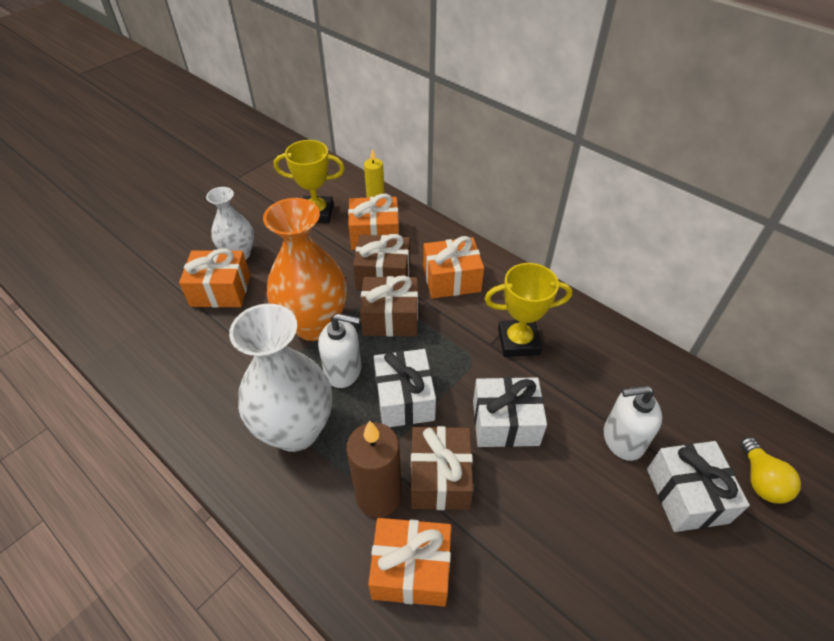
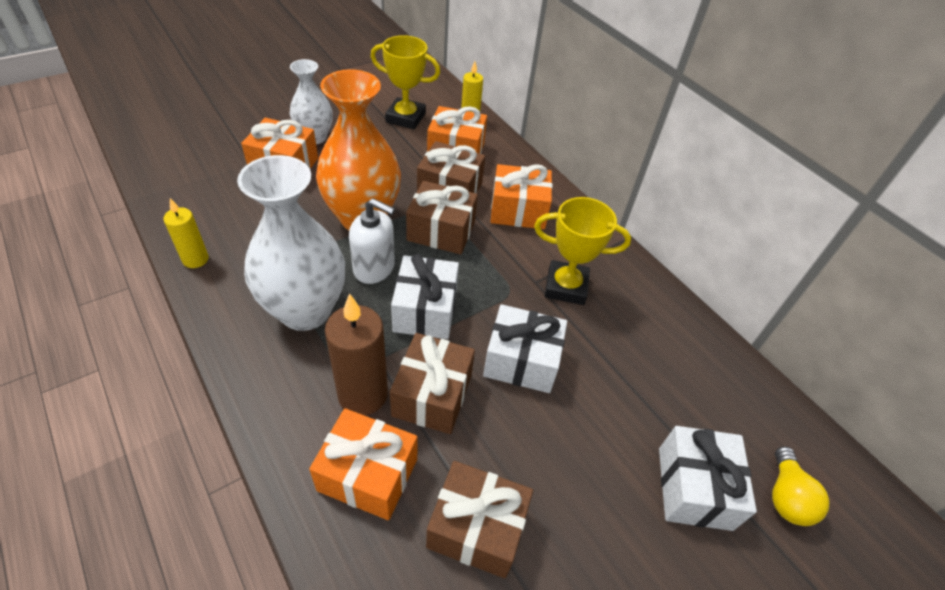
camera: 10 degrees right, 0 degrees up
white soap dispenser [604,386,662,461] -> none
none -> yellow candle [164,198,209,268]
none -> brown gift [426,461,533,578]

